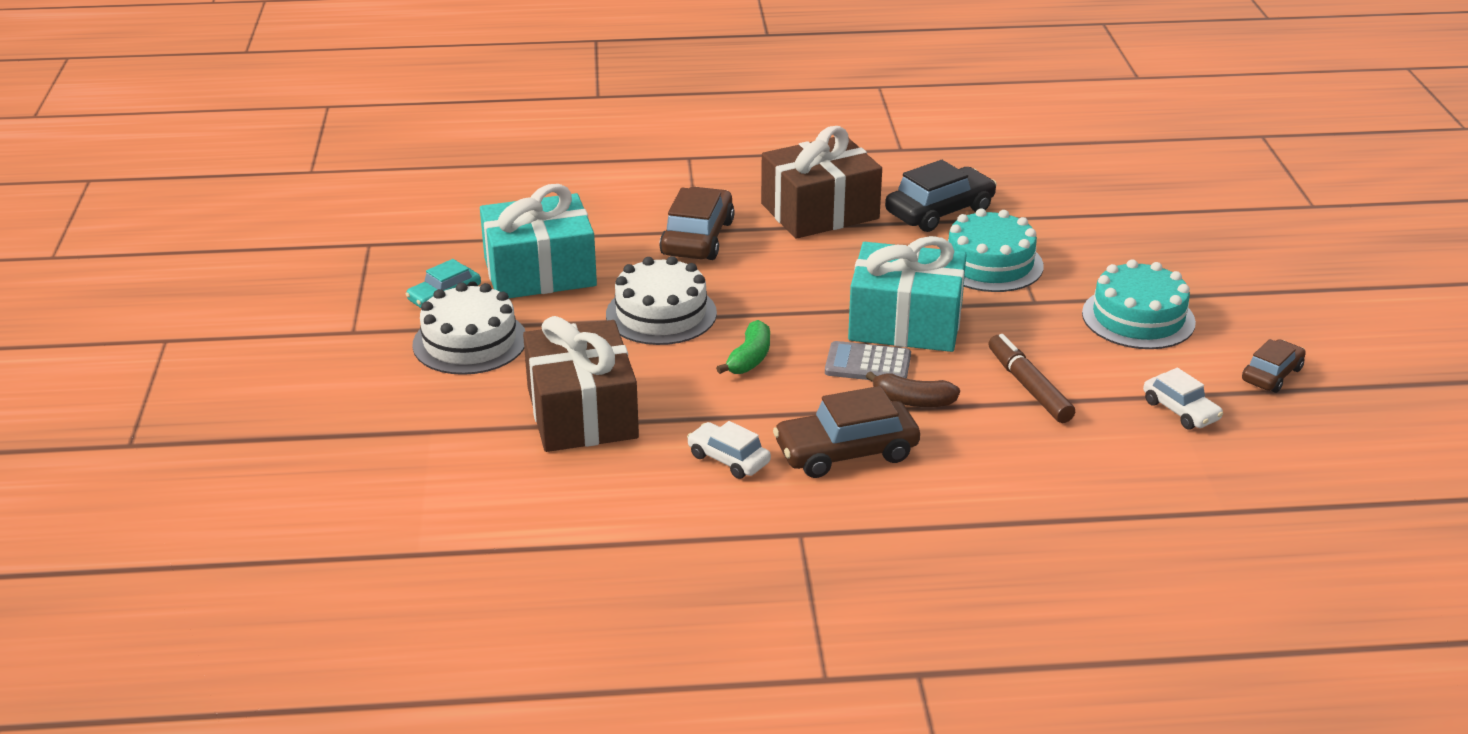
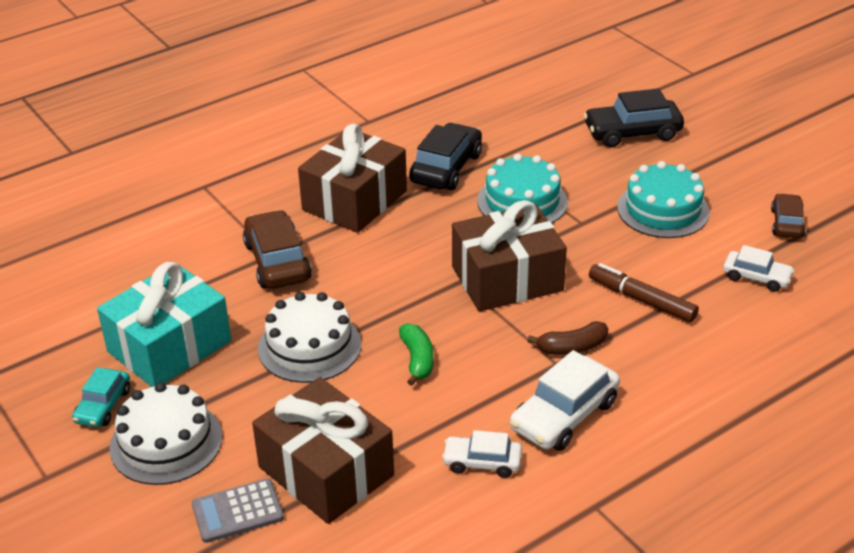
camera: 30 degrees left, 5 degrees up
brown car [773,386,920,478] -> white car [510,350,620,451]
grey calculator [825,341,911,380] -> grey calculator moved to [192,479,284,543]
turquoise gift [848,236,967,352] -> brown gift [452,200,567,312]
none -> black car [584,88,684,147]

